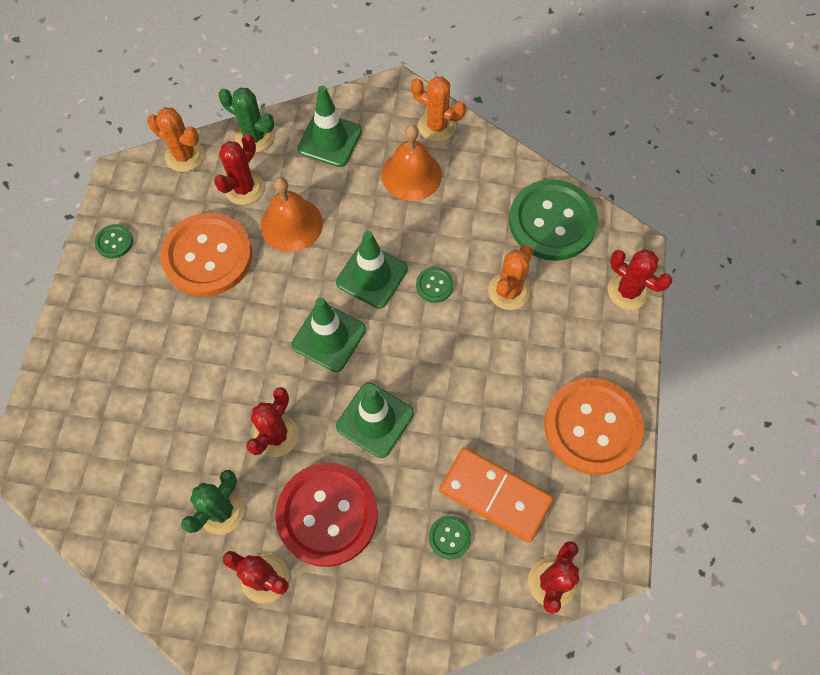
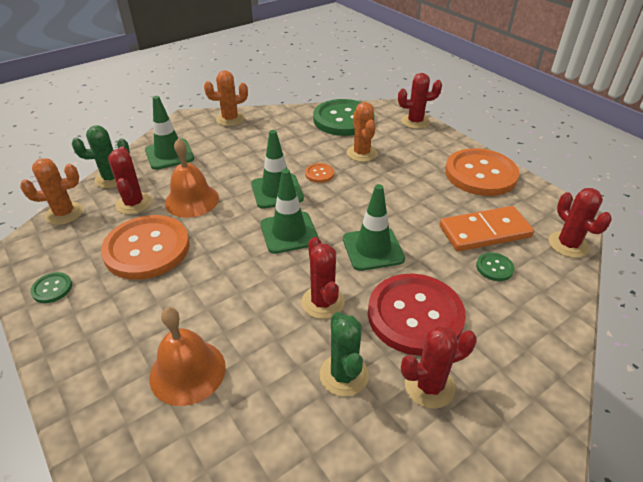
camera: 45 degrees left, 25 degrees down
orange bell [381,124,442,201] -> orange bell moved to [149,307,226,406]
green button [416,267,454,303] -> orange button [305,163,334,183]

